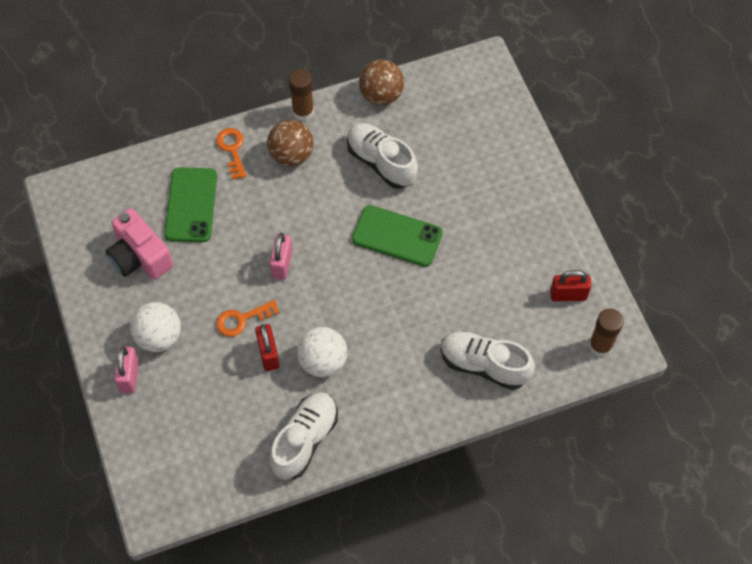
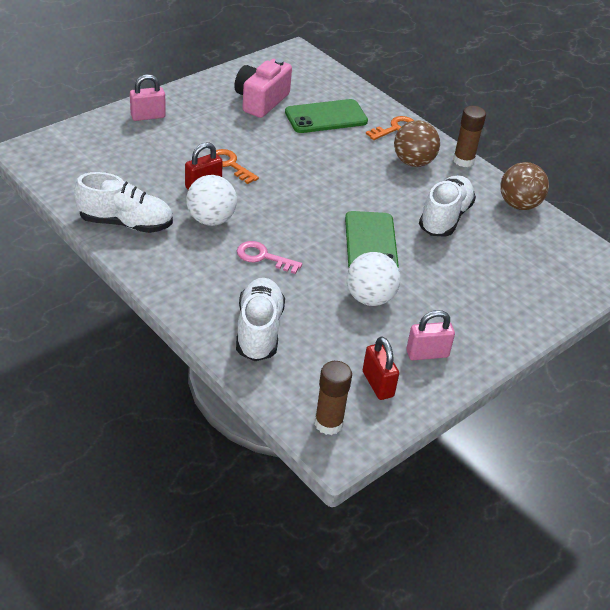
camera: 65 degrees right, 20 degrees down
white ball [130,302,181,352] -> white ball moved to [347,252,400,306]
pink padlock [270,233,293,280] -> pink padlock moved to [406,310,455,360]
none -> pink key [237,241,302,274]

